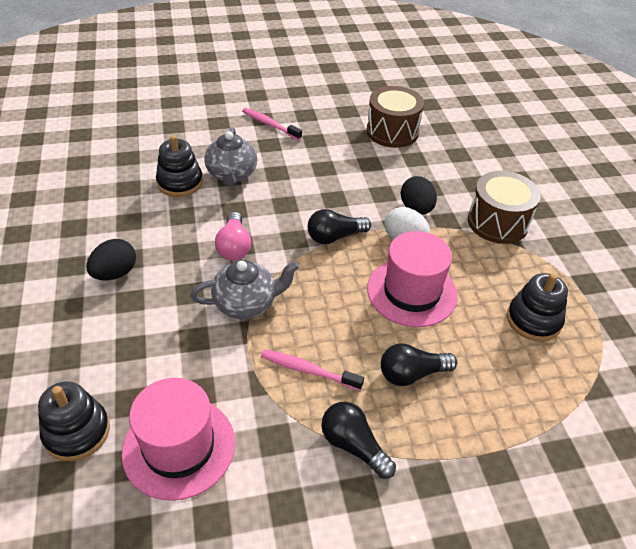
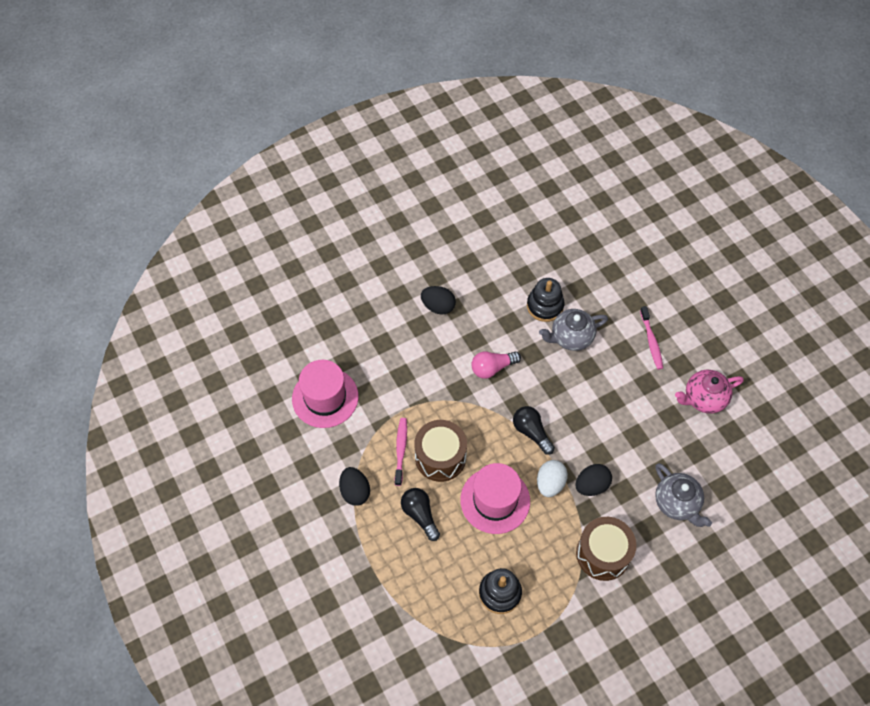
camera: 75 degrees right, 15 degrees up
black stacking toy [38,381,110,461] -> none
grey teapot [190,260,299,319] -> grey teapot moved to [655,463,712,527]
pink toothbrush [242,108,302,140] -> pink toothbrush turned 150 degrees clockwise [640,306,663,370]
black light bulb [321,402,396,479] -> black egg [339,467,370,506]
brown drum [366,86,424,148] -> brown drum moved to [414,420,467,482]
none -> pink teapot [675,370,744,413]

